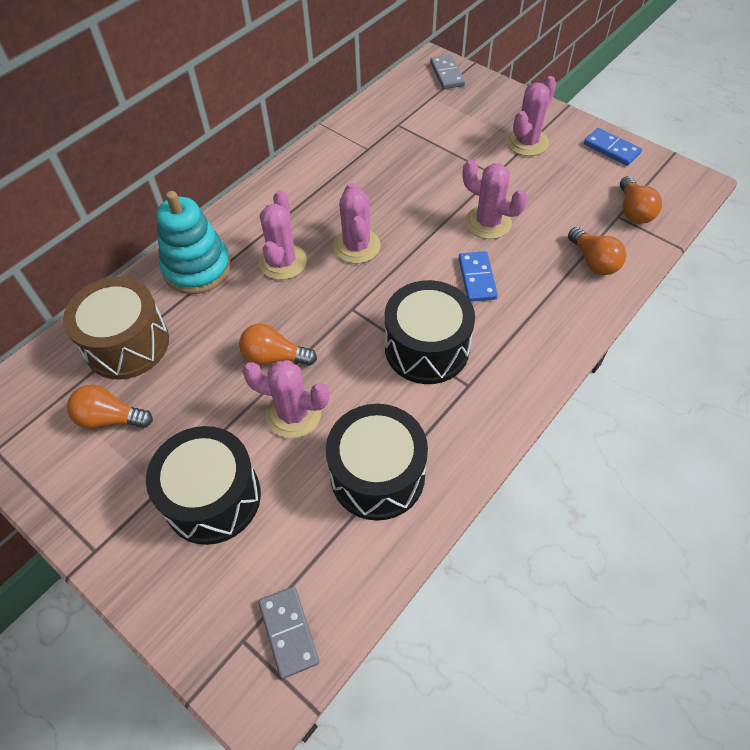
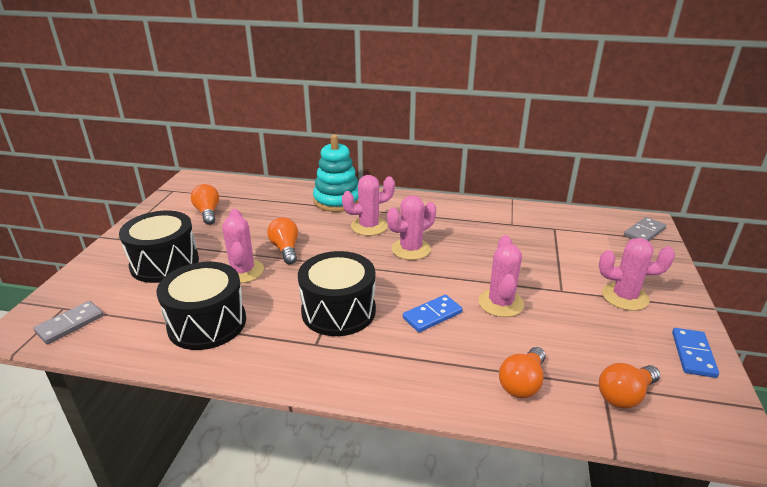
camera: 60 degrees right, 25 degrees down
brown drum [63,277,169,380] -> none

